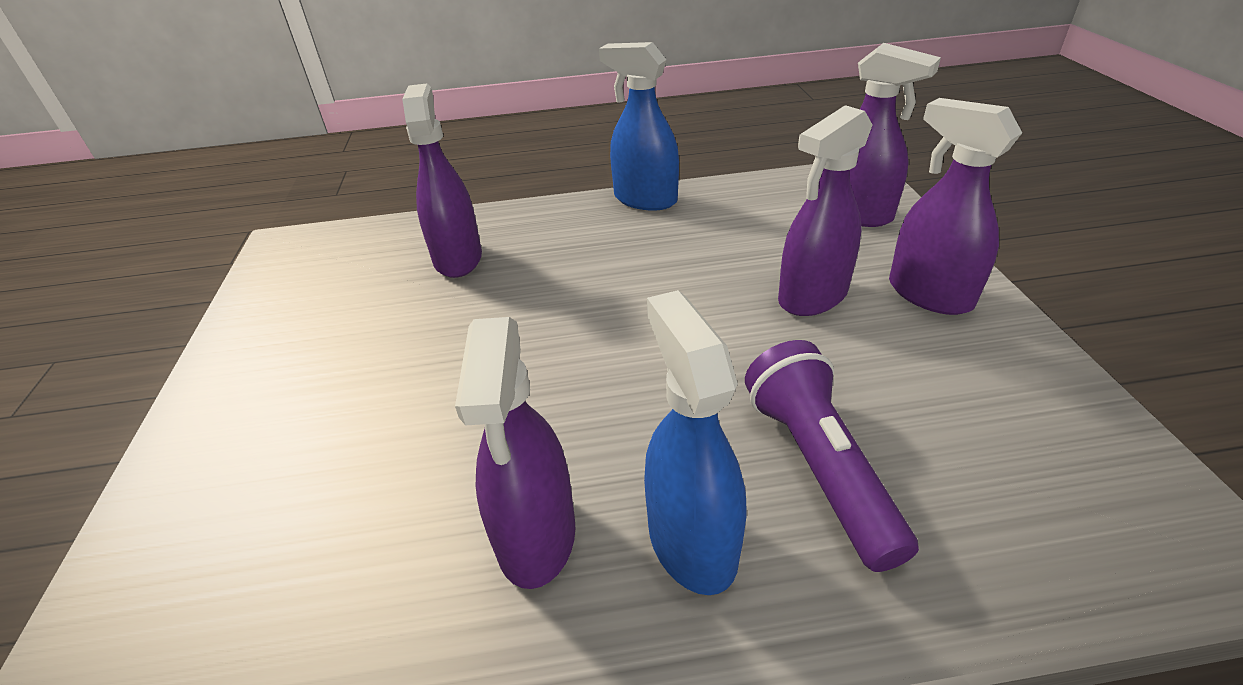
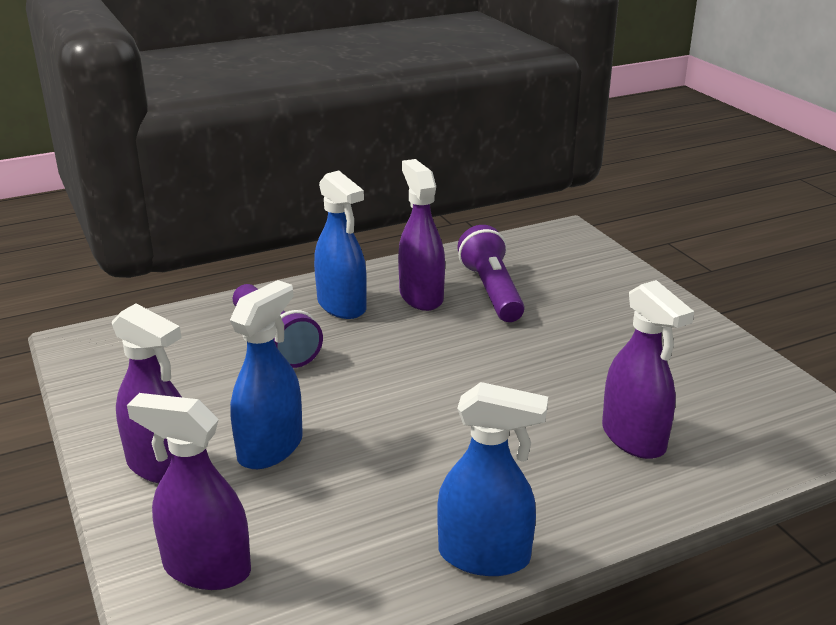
camera: 160 degrees right, 10 degrees down
purple spray bottle [778,105,873,316] -> blue spray bottle [230,280,303,469]
none -> purple flashlight [457,225,525,322]

